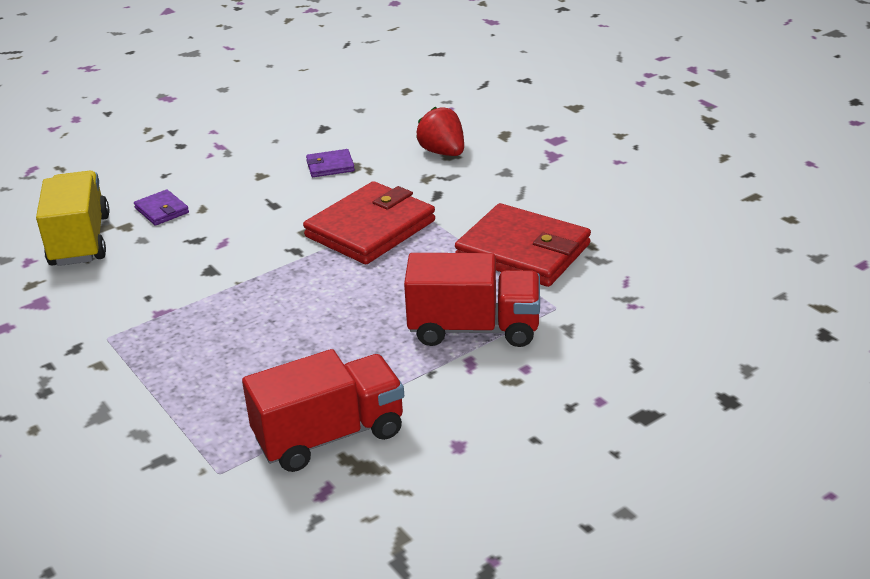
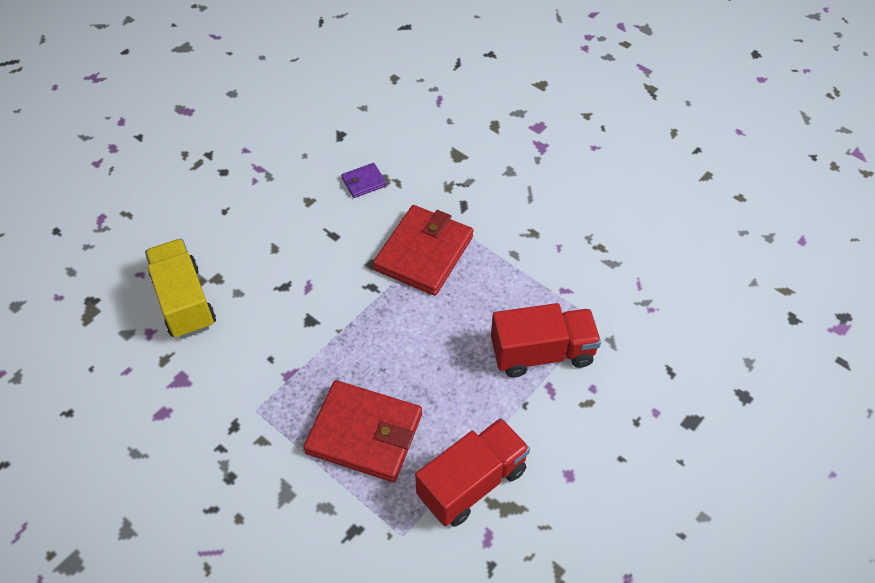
camera: 15 degrees left, 20 degrees up
purple wallet [134,189,189,226] -> none
red strawberry [416,107,464,156] -> none
red wallet [455,203,591,287] -> red wallet moved to [303,380,422,482]

